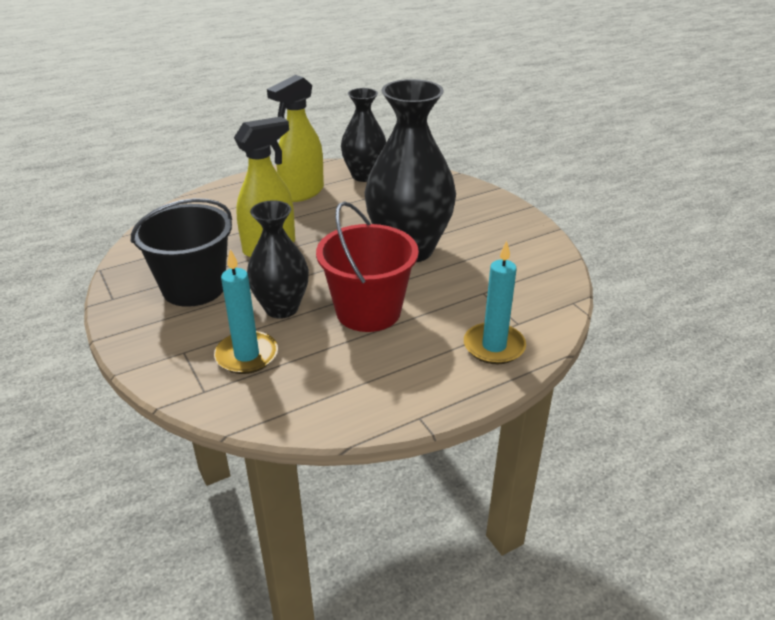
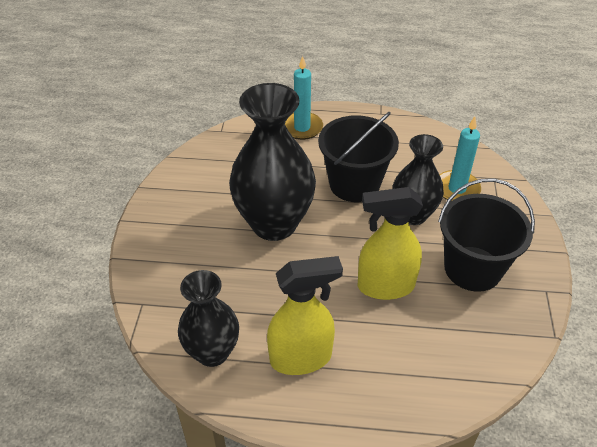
camera: 145 degrees left, 10 degrees up
red bucket [316,201,419,332] -> black bucket [318,112,399,202]

